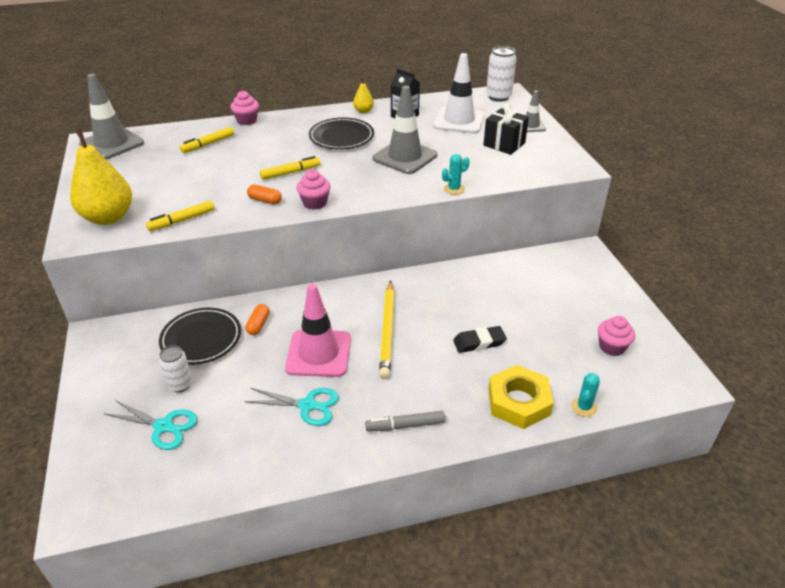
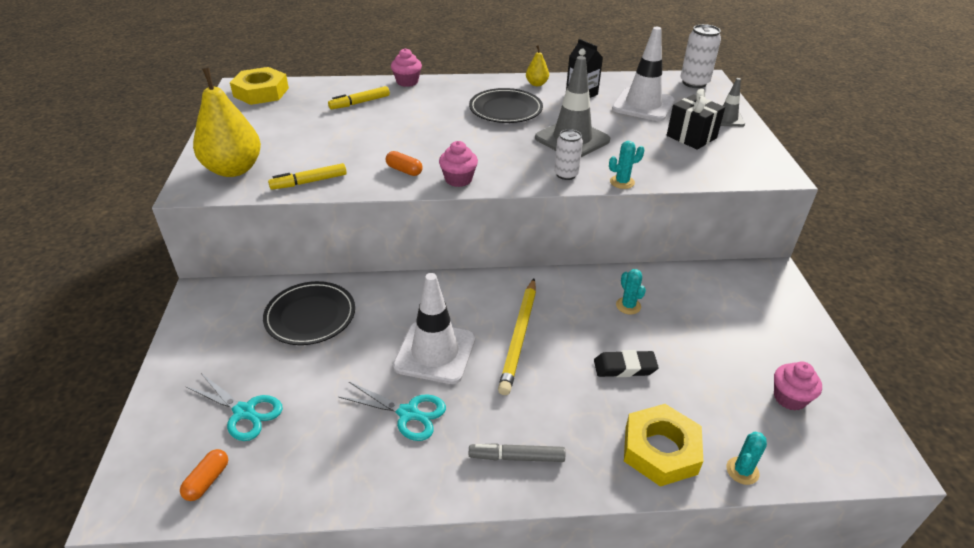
camera: 10 degrees right, 0 degrees up
grey traffic cone [79,74,144,160] -> yellow nut [230,67,289,105]
white can [159,345,192,392] -> white can moved to [554,129,583,180]
orange capsule [245,304,270,335] -> orange capsule moved to [180,449,228,501]
yellow marker [260,156,320,180] -> none
pink traffic cone [285,284,351,377] -> white traffic cone [393,273,475,384]
none -> turquoise cactus [616,269,646,315]

